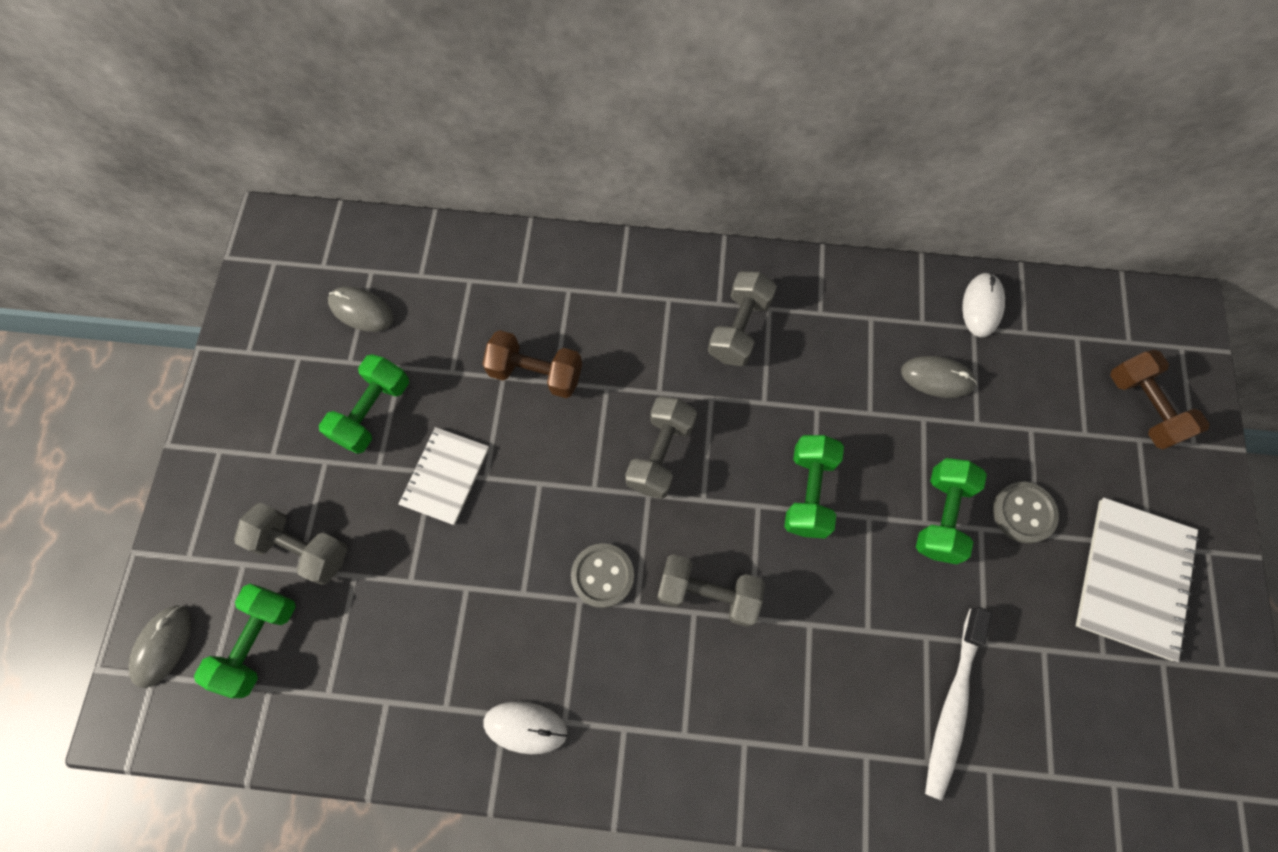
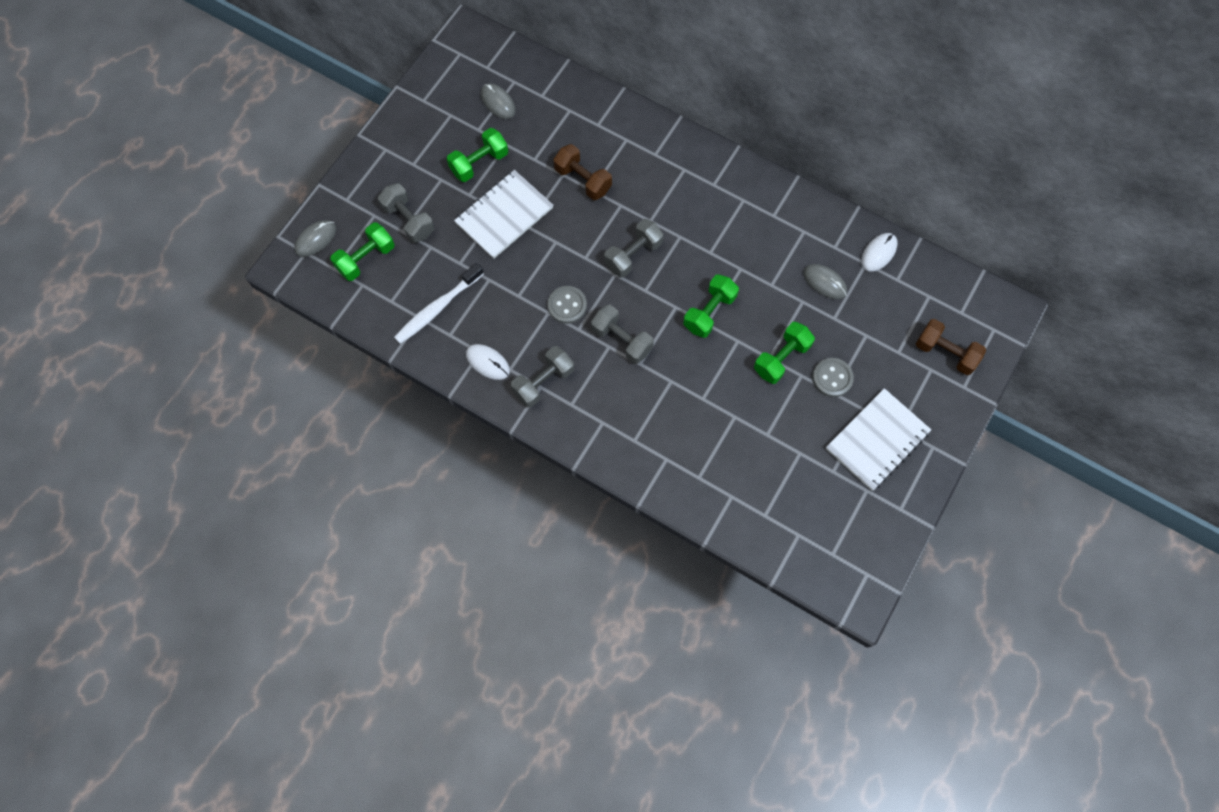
camera: 25 degrees right, 0 degrees up
white notebook [399,427,489,525] -> white notebook [454,170,553,259], size x1.53
grey dumbbell [708,271,777,366] -> grey dumbbell moved to [511,346,574,407]
white toothbrush [925,607,992,801] -> white toothbrush moved to [394,263,484,344]
brown dumbbell [1110,350,1210,449] -> brown dumbbell turned 60 degrees counterclockwise [916,319,986,375]

